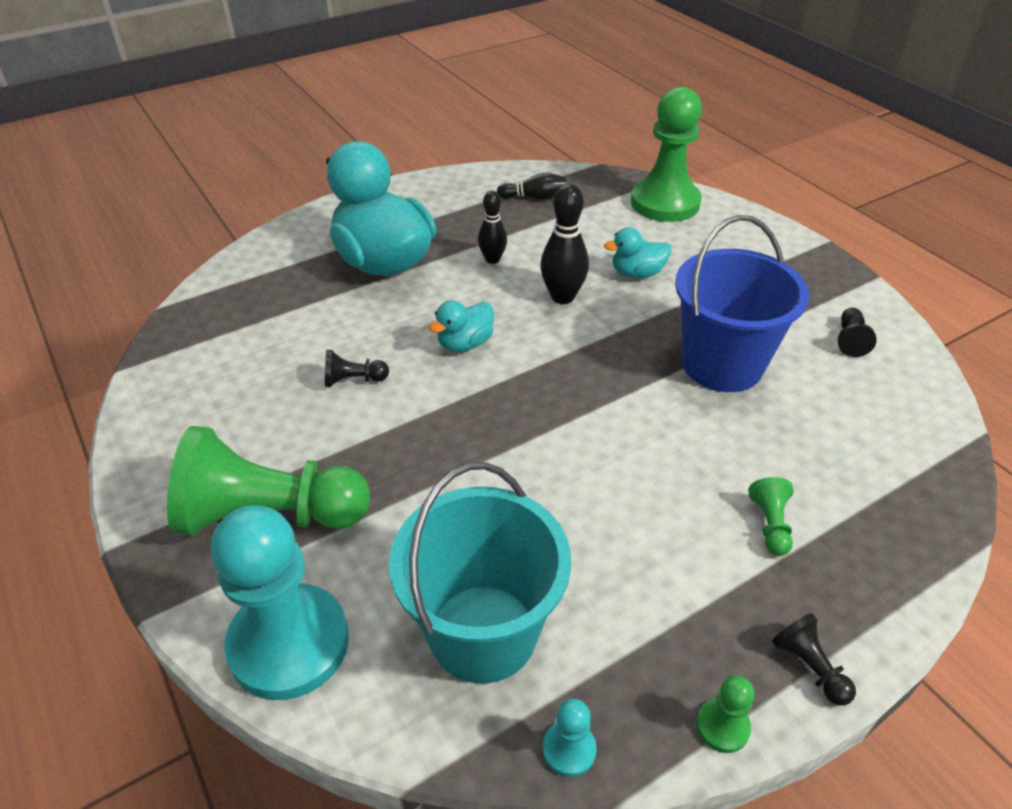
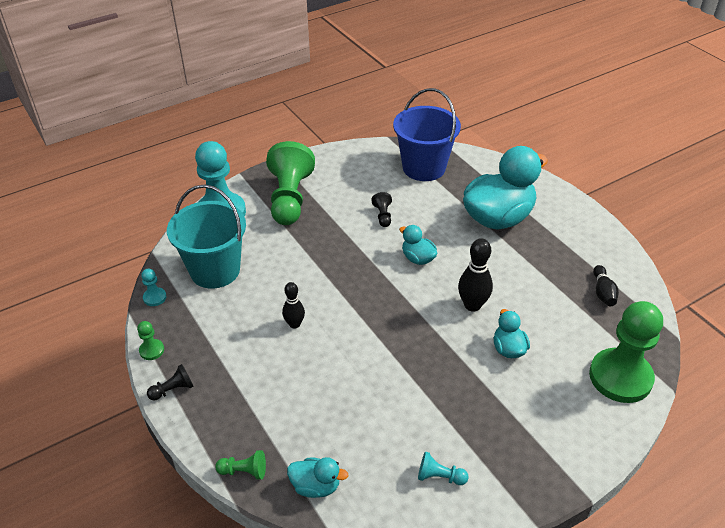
camera: 90 degrees right, 0 degrees up
black bowling pin [478,191,507,264] -> black bowling pin moved to [282,282,305,329]
blue bucket [675,215,810,392] -> blue bucket moved to [393,88,461,181]
green pawn [748,477,794,556] -> green pawn moved to [215,450,266,480]
black pawn [838,308,877,357] -> turquoise pawn [418,452,469,485]
none -> turquoise duck [287,457,348,498]

